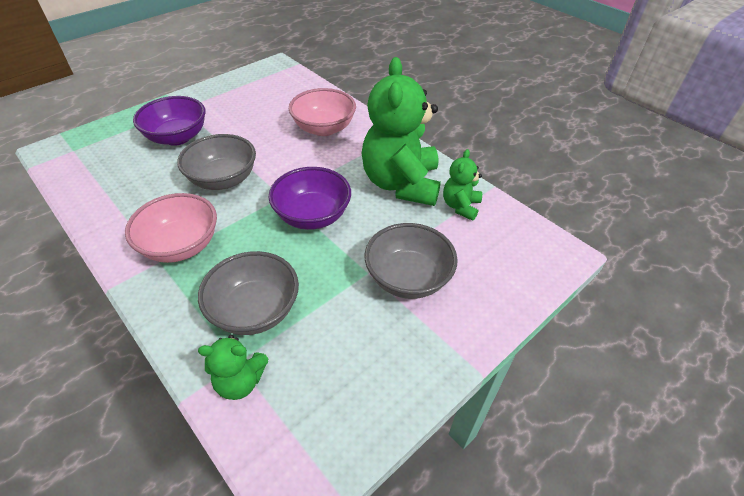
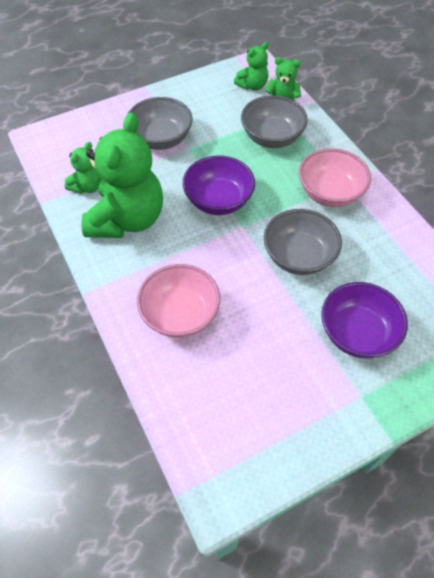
camera: 165 degrees left, 10 degrees up
none -> green teddy bear [234,42,269,90]

